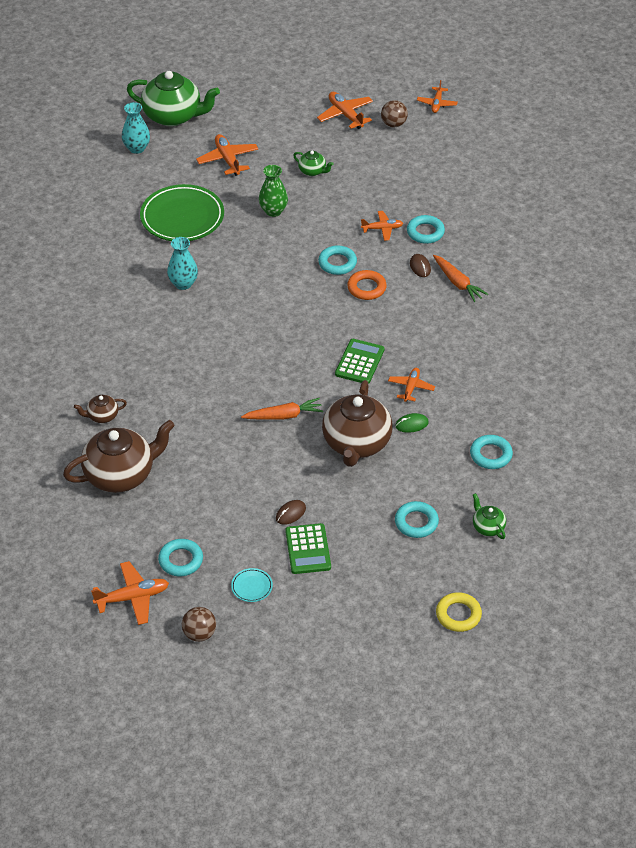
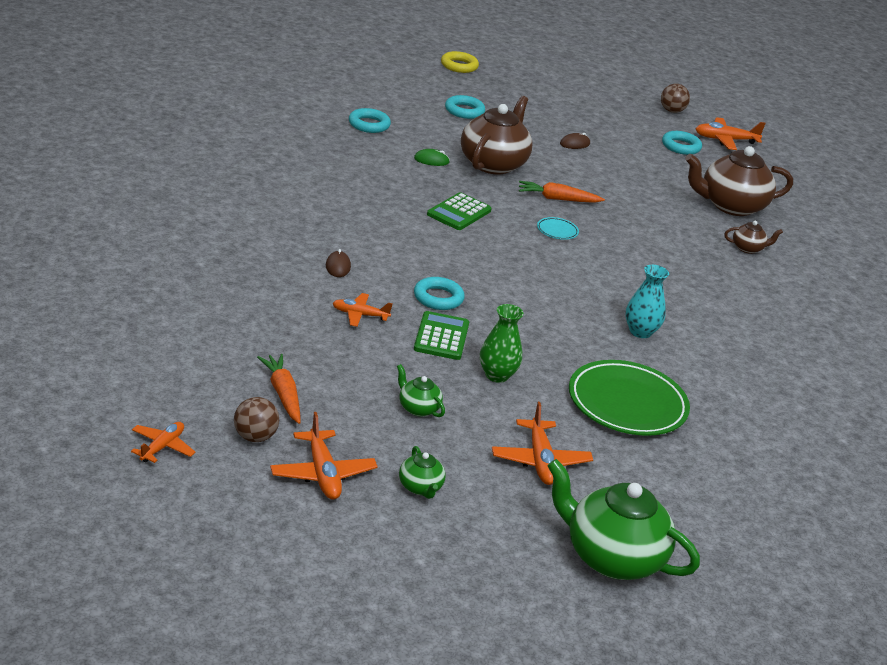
camera: 170 degrees left, 15 degrees down
turquoise vase [122,102,150,154] -> none
turquoise plate [231,568,273,602] -> turquoise plate moved to [537,217,579,240]
green calculator [285,523,331,574] -> green calculator moved to [414,311,469,360]
orange ring [347,270,387,300] -> none
orange plane [388,368,435,402] -> none
turquoise ring [407,215,445,244] -> none
orange carrot [433,255,488,302] -> orange carrot moved to [257,354,301,424]
green teapot [473,493,506,539] -> green teapot moved to [399,446,446,499]

